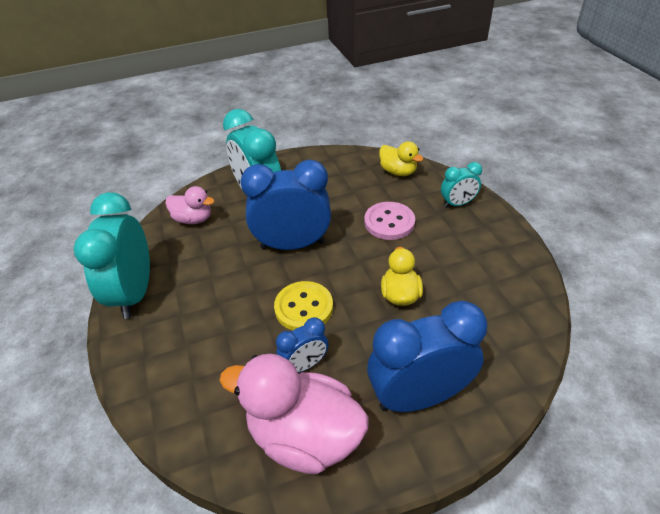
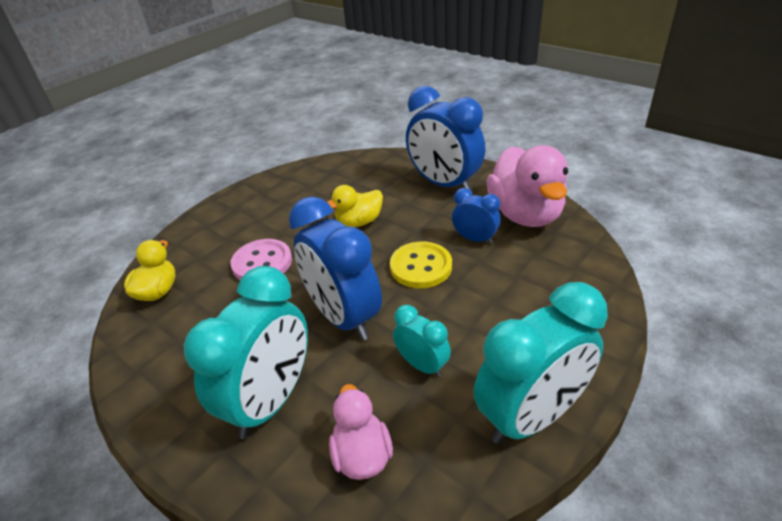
camera: 120 degrees left, 5 degrees down
turquoise clock [441,162,482,208] -> turquoise clock moved to [393,305,451,377]

